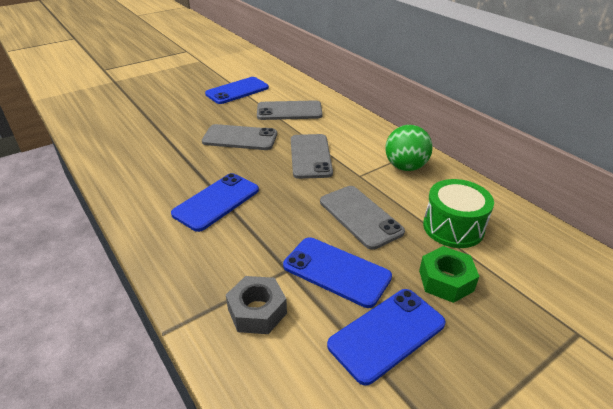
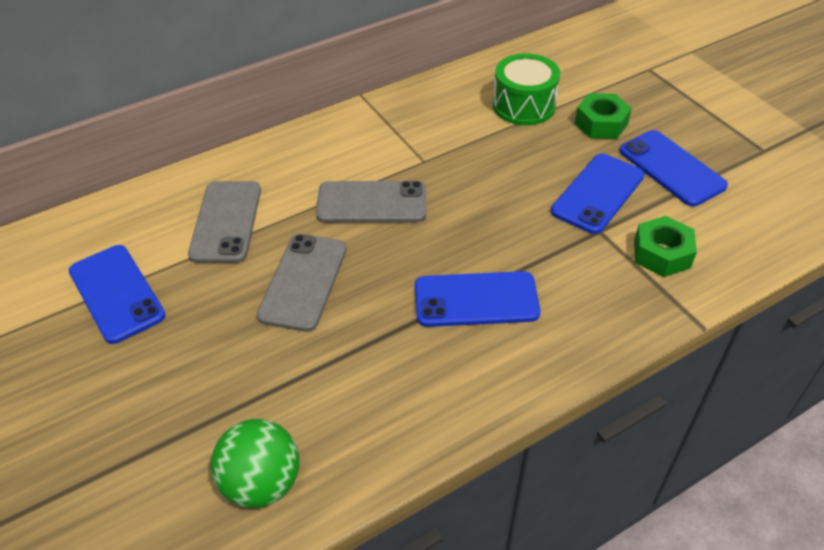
camera: 85 degrees left, 10 degrees up
blue phone [171,173,259,232] -> blue phone turned 45 degrees counterclockwise [415,271,540,327]
grey nut [226,276,287,334] -> green nut [634,216,697,277]
grey phone [320,186,405,250] -> none
green ball [385,125,433,171] -> green ball moved to [211,419,299,508]

